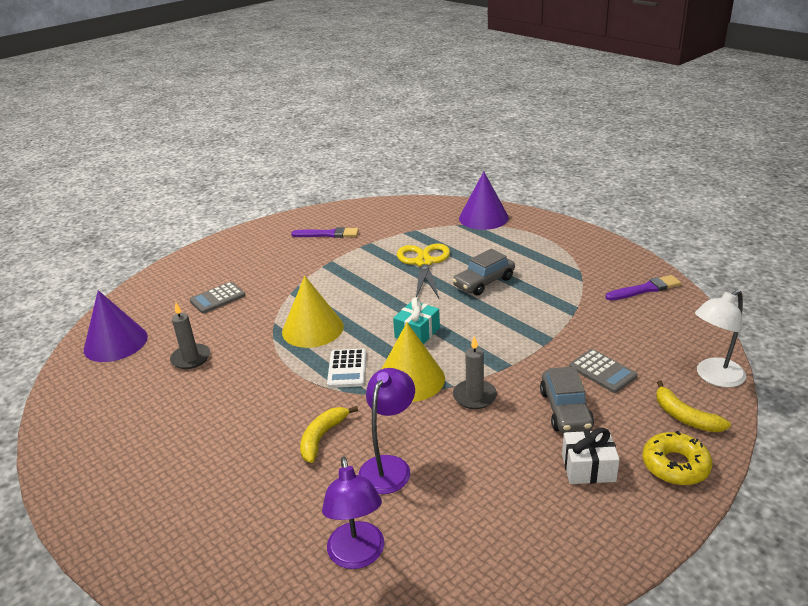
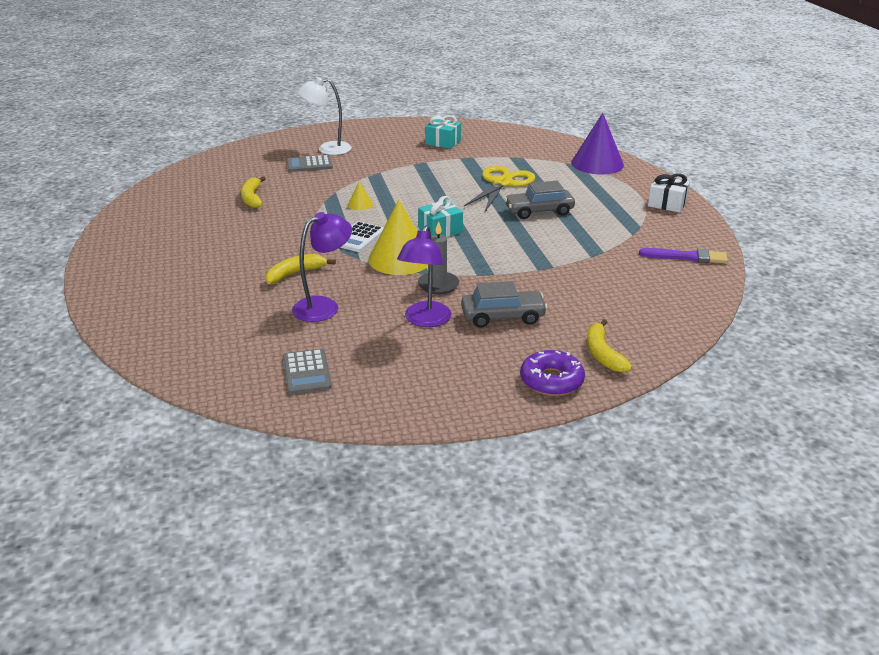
camera: 25 degrees right, 0 degrees up
purple cone [84,290,148,362] -> none
grey candle [170,303,210,369] -> yellow banana [241,176,266,208]
yellow cone [282,276,344,348] -> yellow cone [348,181,373,210], size x0.44
purple brush [291,227,359,238] -> turquoise gift [425,115,461,149]
purple lamp [322,457,384,569] -> purple lamp moved to [397,225,451,327]
grey car [540,366,594,433] -> grey car turned 120 degrees counterclockwise [461,281,548,328]
white gift [562,428,620,484] -> white gift moved to [648,173,690,212]
grey calculator [569,349,638,393] -> grey calculator moved to [283,349,332,395]
yellow donut [643,431,713,485] -> purple donut [520,350,585,396]
white lamp [695,290,746,387] -> white lamp moved to [298,77,352,155]

